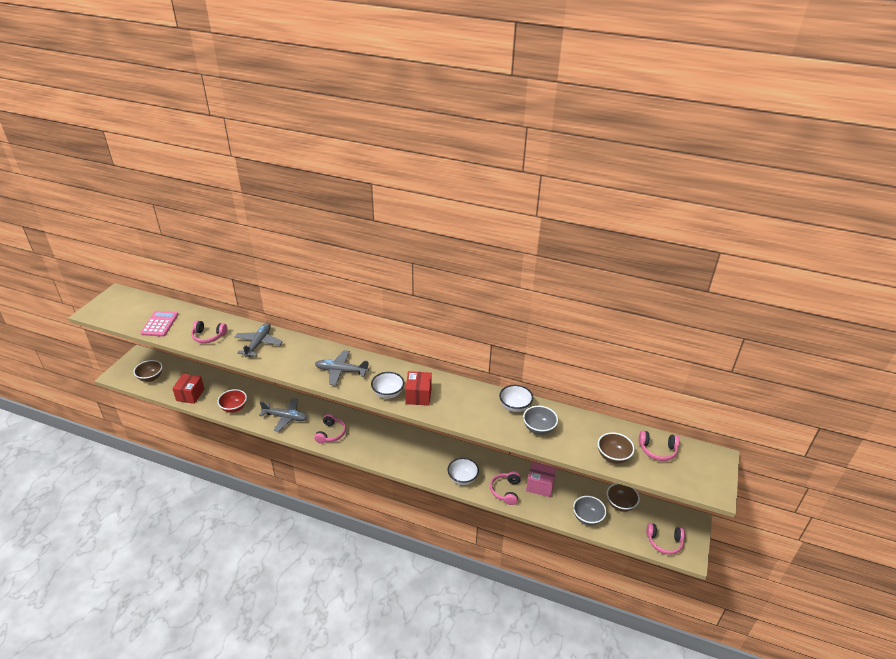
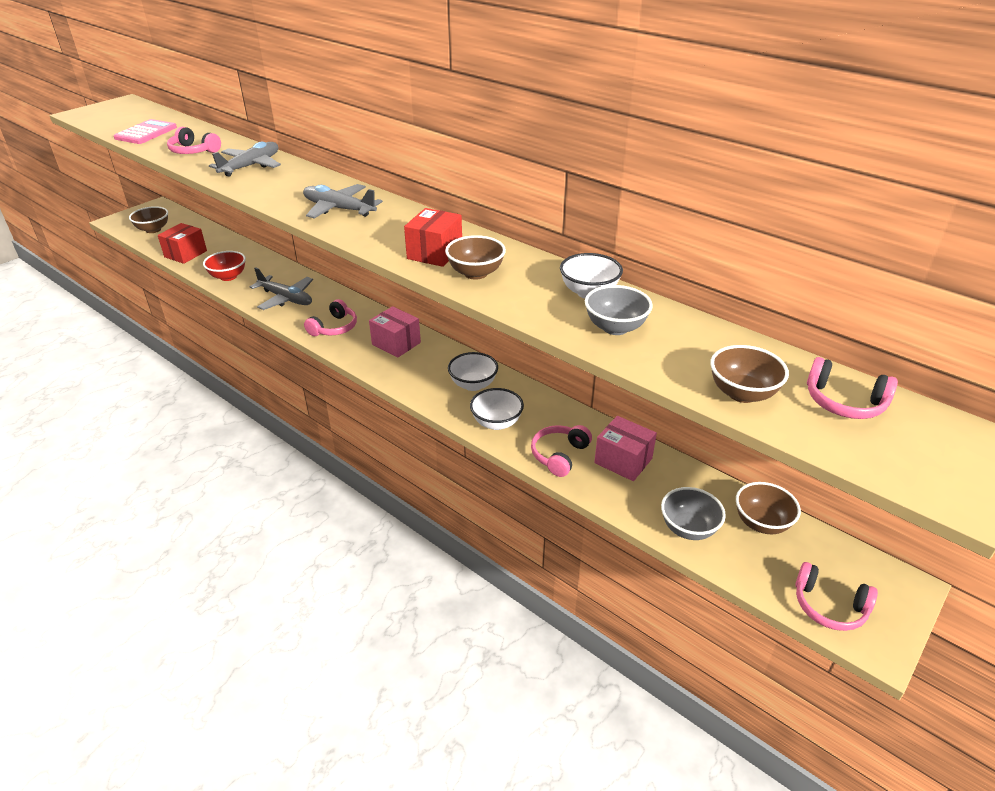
camera: 20 degrees right, 0 degrees up
white bowl [371,372,404,399] -> white bowl moved to [448,352,498,391]
none -> pink box [369,306,421,358]
none -> brown bowl [445,235,506,280]

